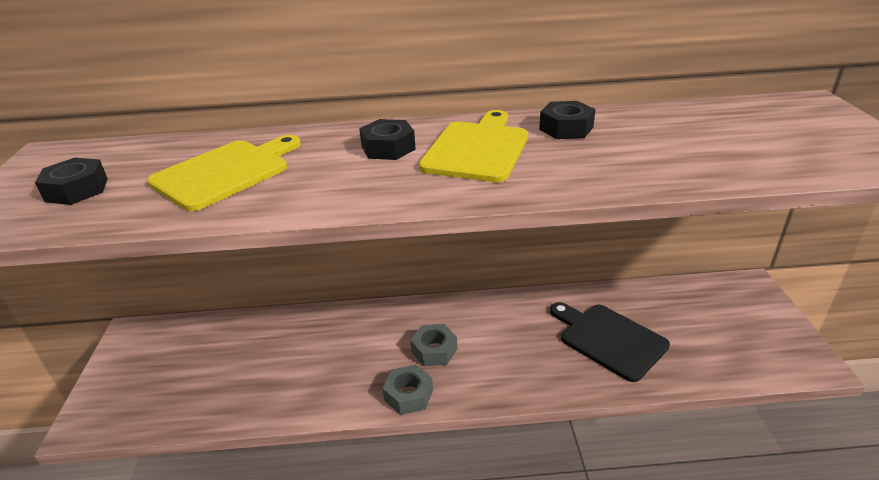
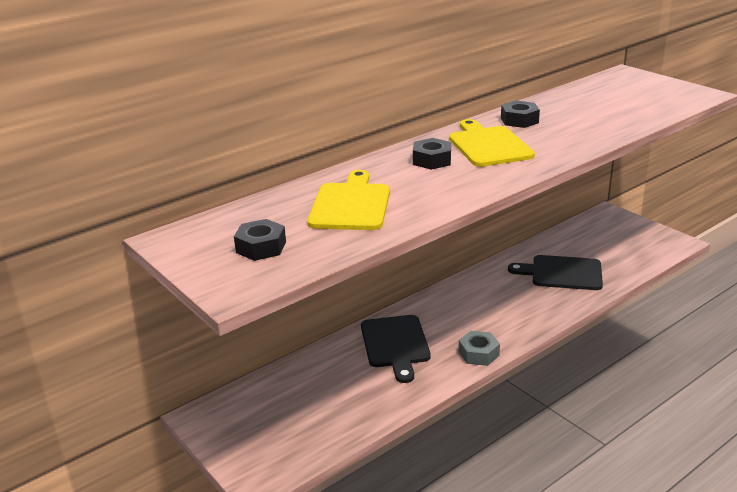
camera: 35 degrees left, 5 degrees down
grey nut [410,324,457,366] -> none
none -> black cutting board [361,315,431,383]

